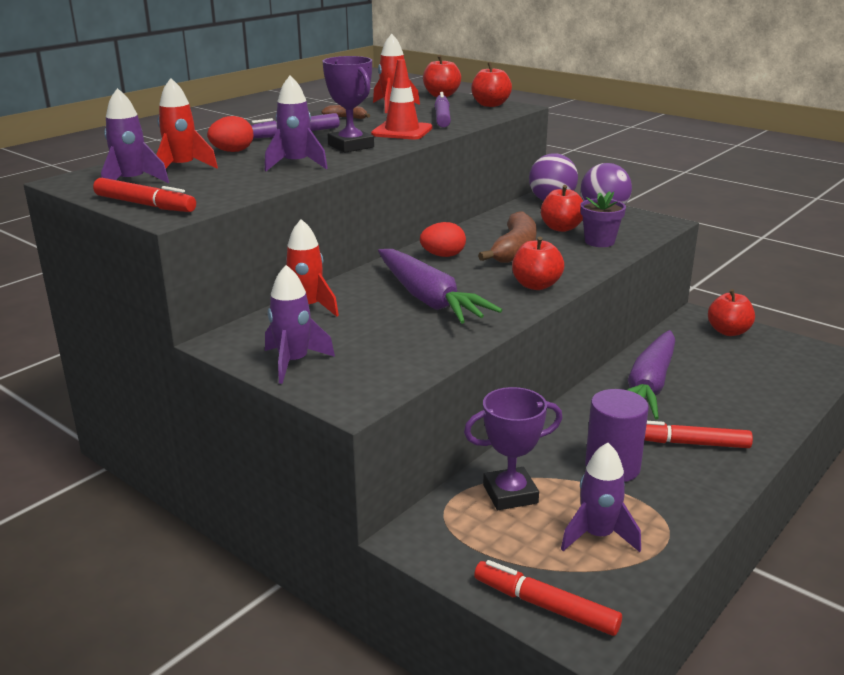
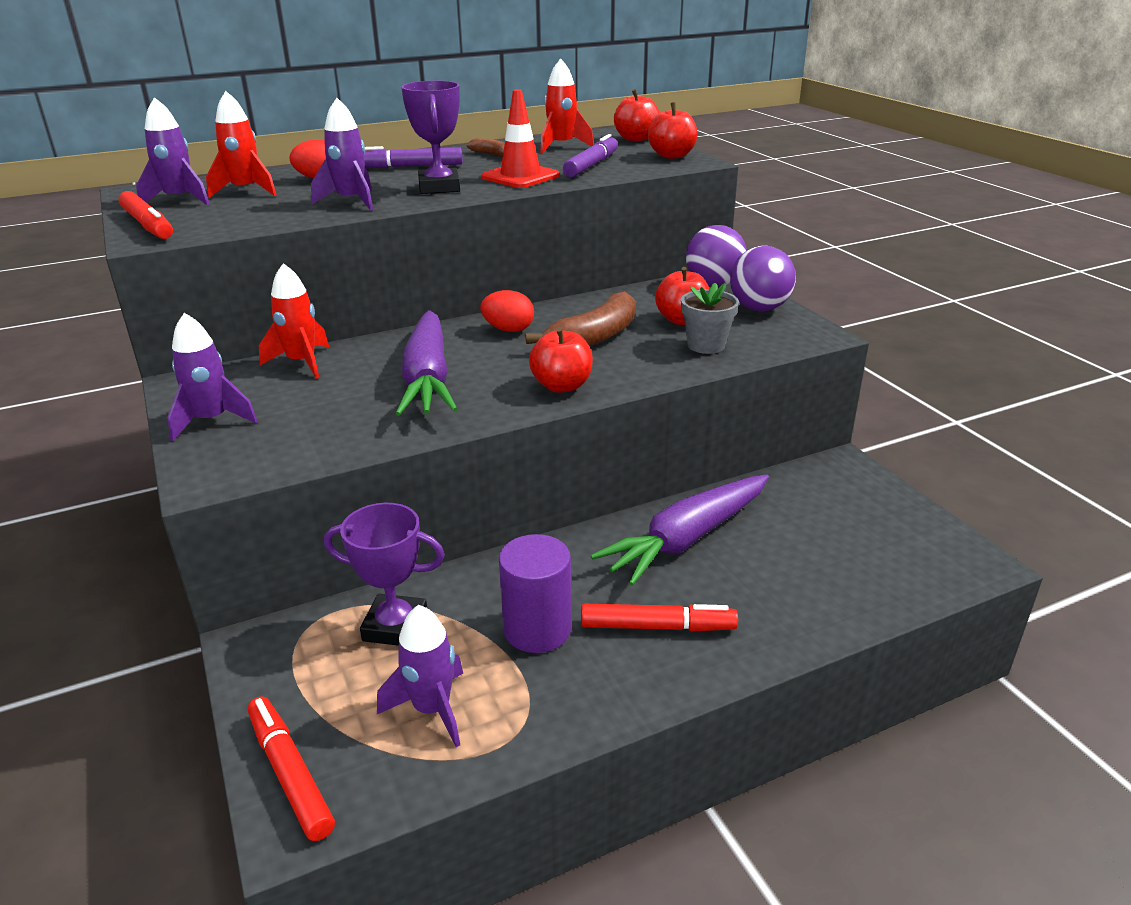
camera: 25 degrees right, 5 degrees up
purple flower pot [580,191,626,247] -> grey flower pot [681,283,739,354]
red marker [645,421,753,448] -> red marker turned 150 degrees clockwise [581,604,738,632]
red apple [708,289,755,336] -> none

